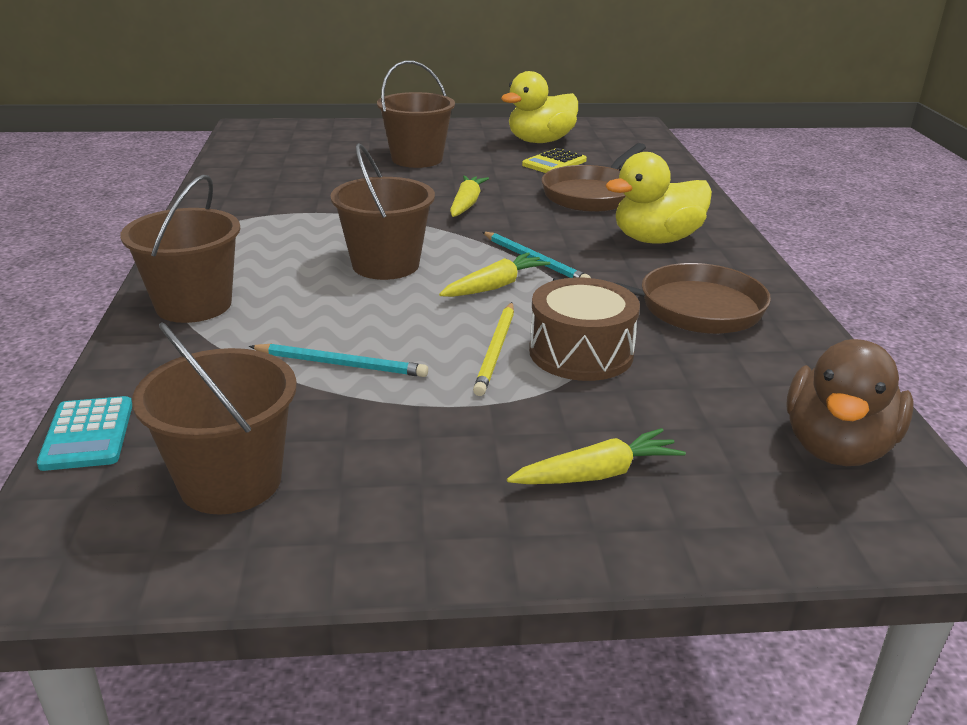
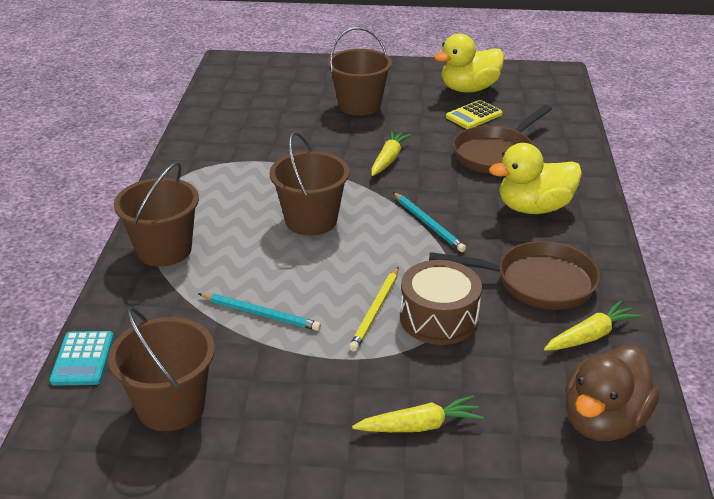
camera: 10 degrees right, 5 degrees up
yellow carrot [439,252,550,297] -> yellow carrot moved to [544,300,641,351]

